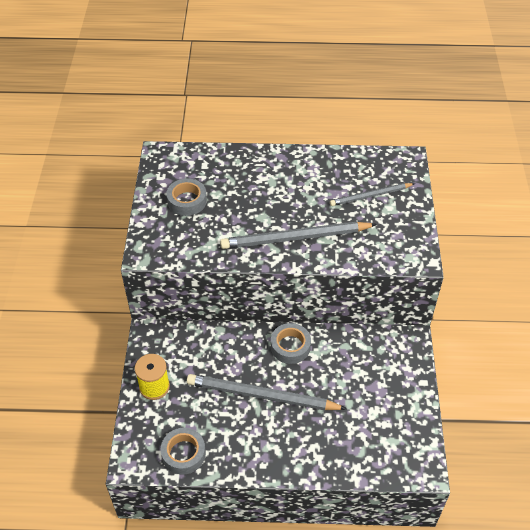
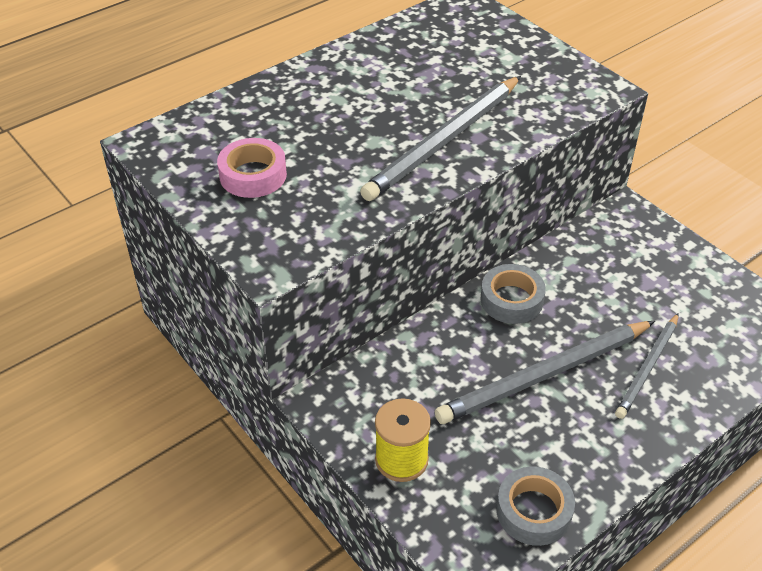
camera: 40 degrees left, 5 degrees down
grey tape [166,178,207,216] -> pink tape [217,138,287,198]
grey pencil [330,183,415,206] -> grey pencil moved to [615,313,679,419]

